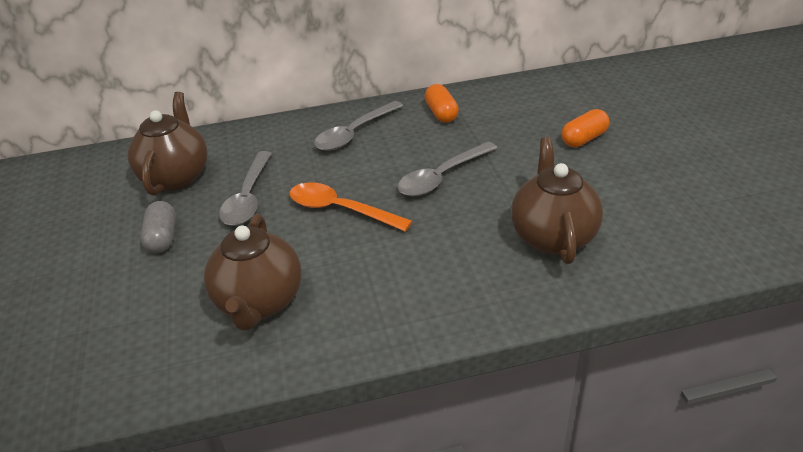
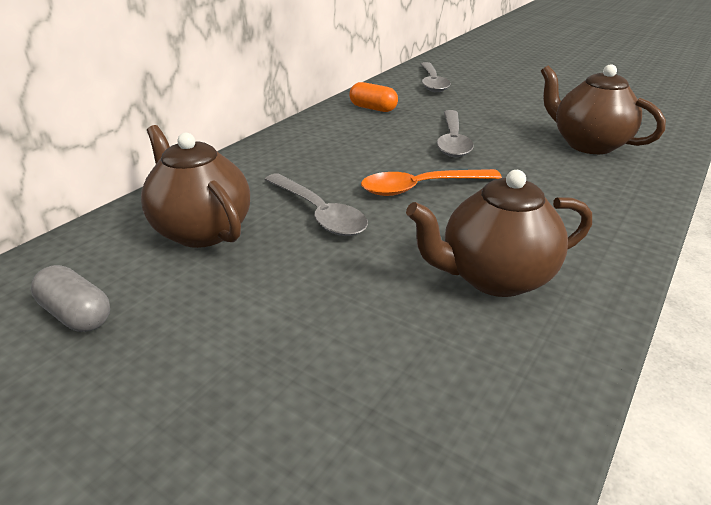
camera: 45 degrees left, 5 degrees down
grey capsule [140,201,176,253] -> grey capsule moved to [31,265,110,332]
brown teapot [204,214,302,331] -> brown teapot turned 120 degrees clockwise [406,170,592,297]
grey spoon [314,101,403,151] -> grey spoon moved to [421,62,451,92]
orange capsule [561,109,610,147] -> none

